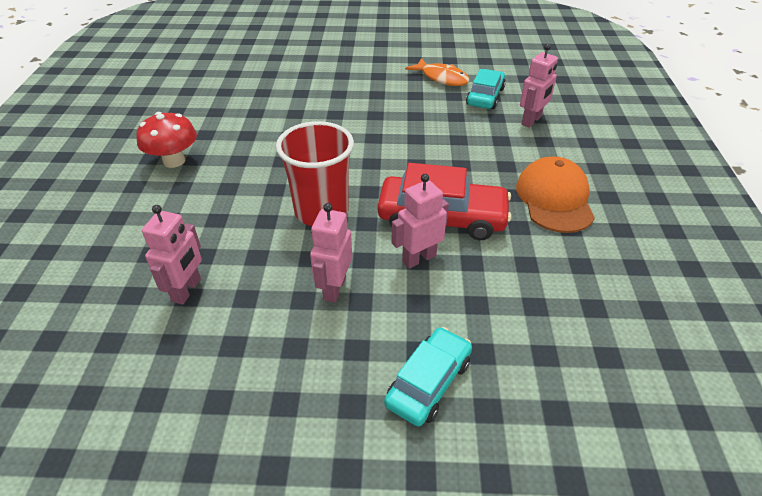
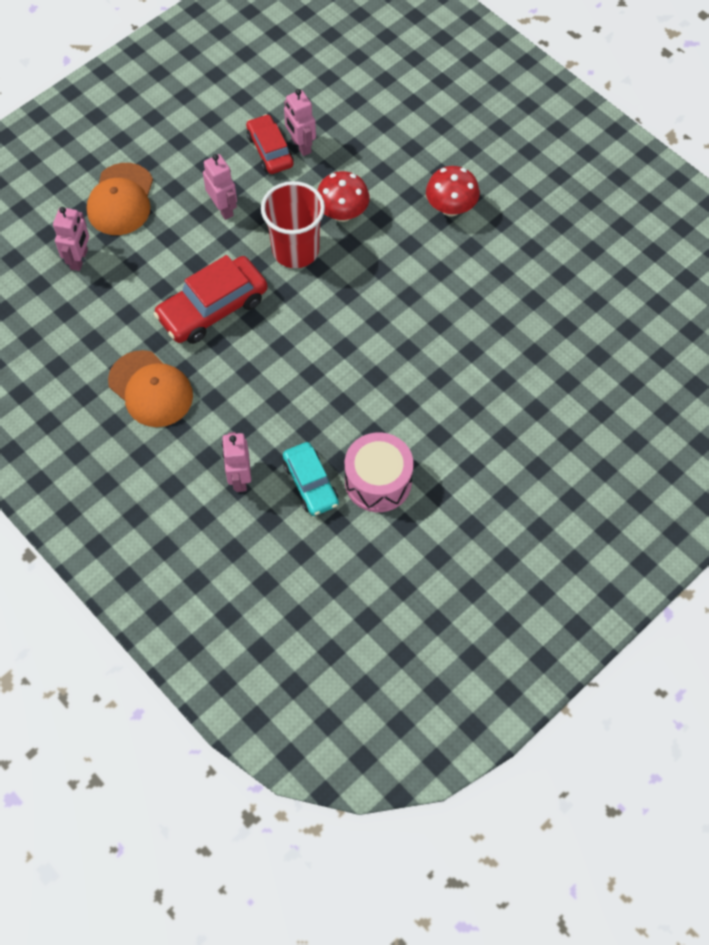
camera: 135 degrees right, 20 degrees up
turquoise car [384,327,472,426] -> orange cap [87,163,153,235]
pink robot [391,174,449,269] -> pink robot moved to [53,207,89,271]
orange fish [405,58,470,86] -> pink drum [345,432,414,512]
none -> red car [246,114,294,174]
none -> red mushroom [318,171,370,222]

